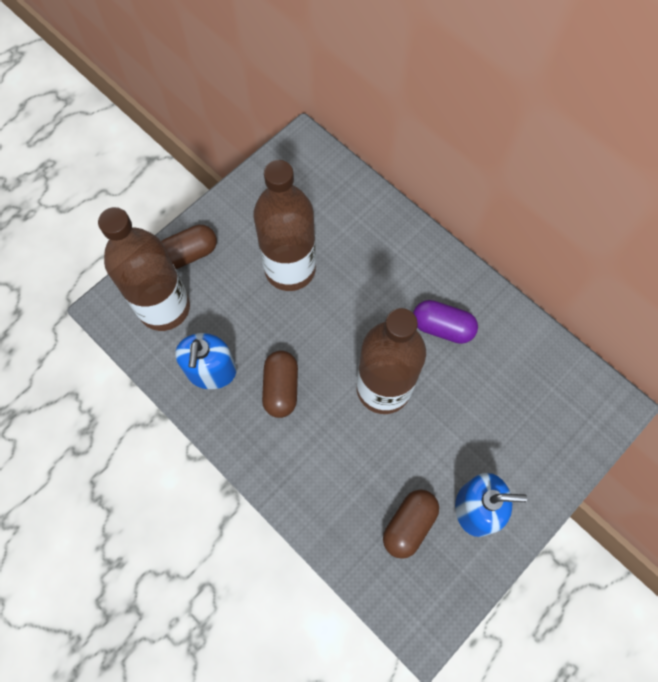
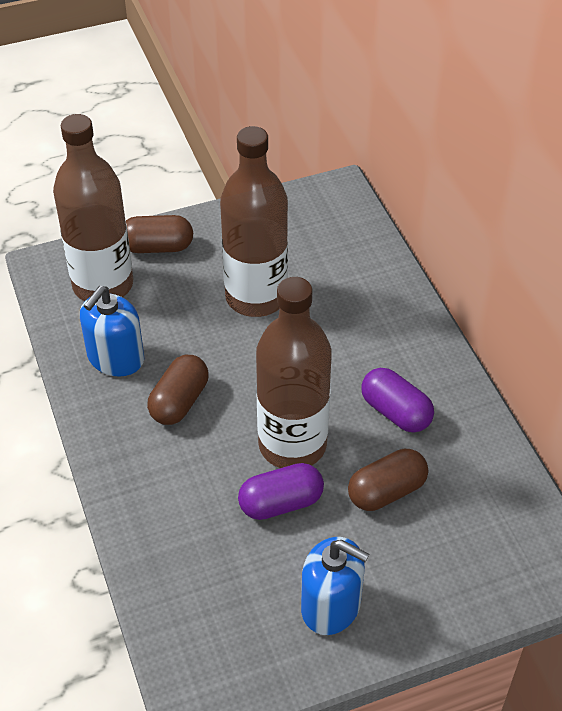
camera: 25 degrees right, 20 degrees down
brown capsule [383,489,439,559] -> brown capsule moved to [348,449,428,511]
none -> purple capsule [238,463,324,520]

